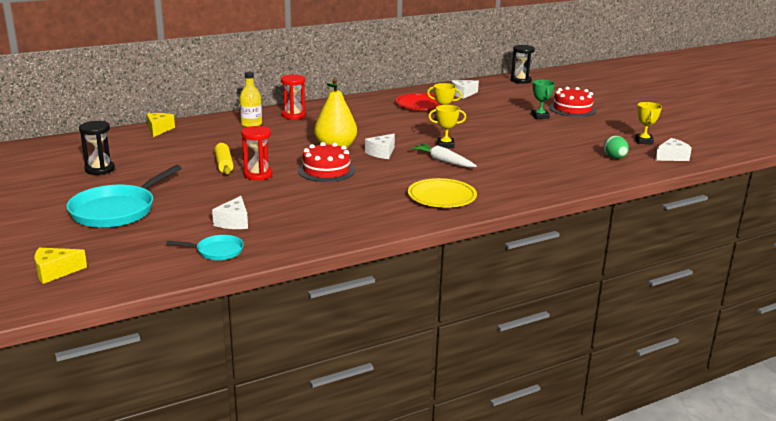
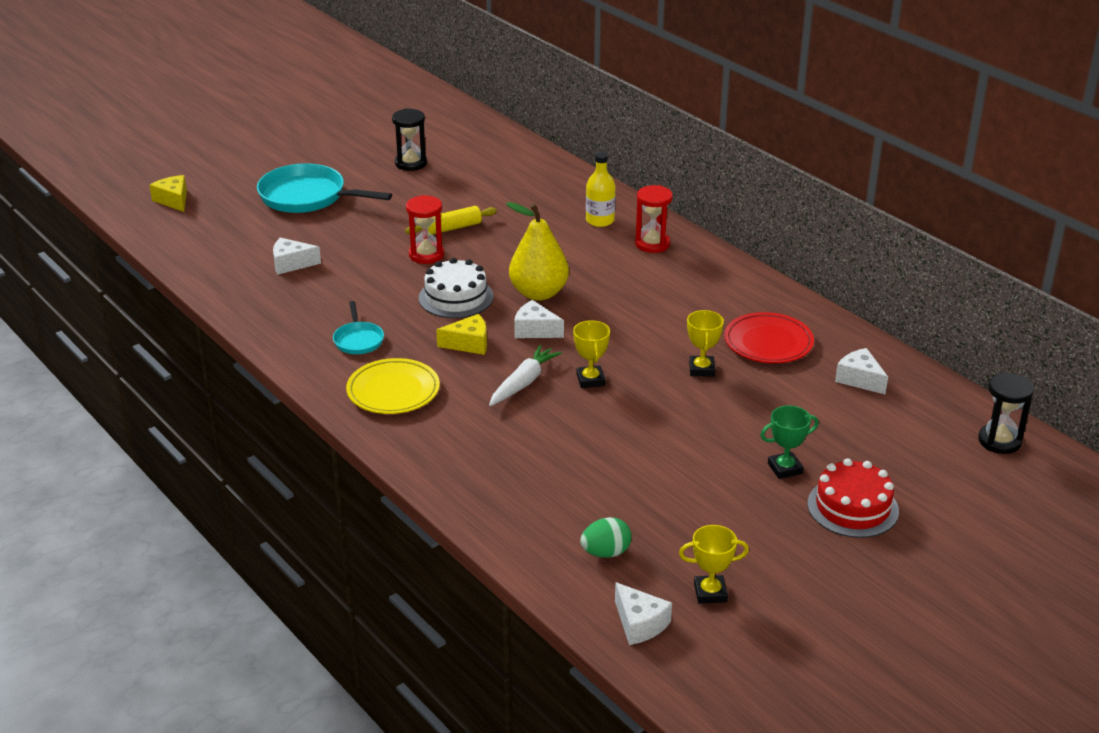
camera: 80 degrees right, 10 degrees up
yellow cheese [146,113,175,137] -> yellow cheese moved to [436,314,487,355]
turquoise pan [166,235,244,260] -> turquoise pan moved to [333,301,384,354]
red cake [298,142,355,182] -> white cake [419,258,494,318]

